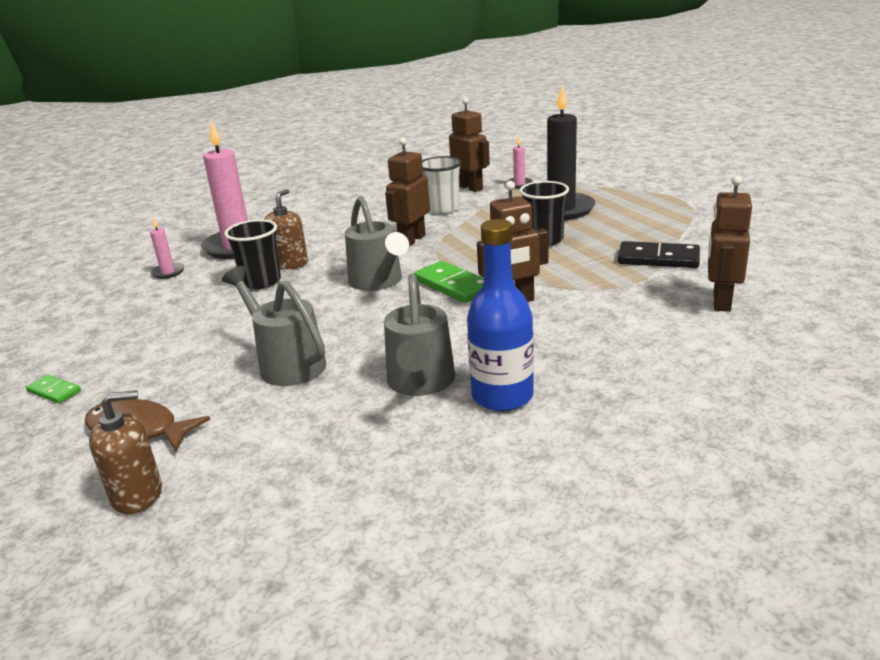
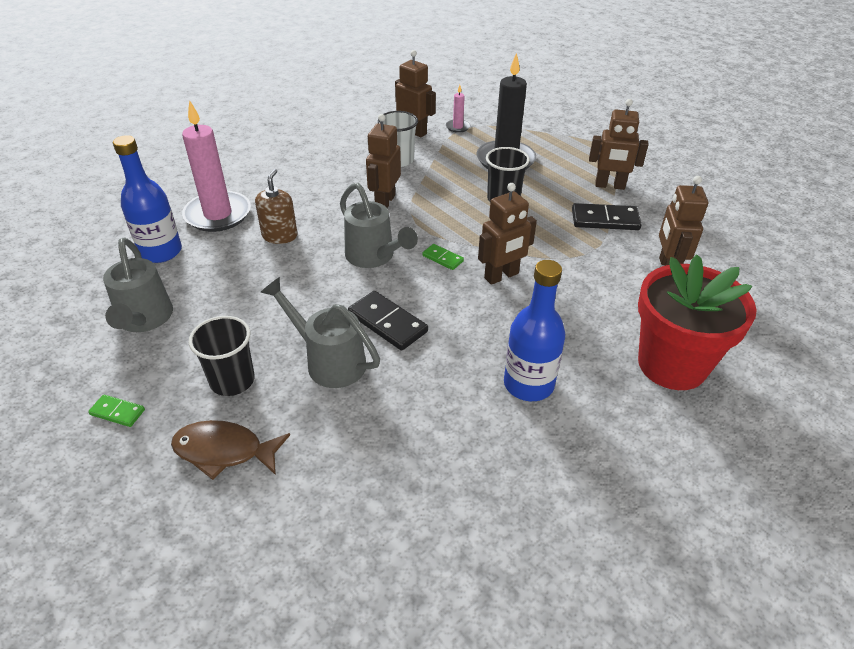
camera: 15 degrees left, 15 degrees up
brown soap dispenser [89,390,162,514] -> none
pink candle [150,217,184,279] -> blue bottle [113,135,182,263]
black cup [224,219,281,289] -> black cup moved to [189,316,255,396]
grey watering can [384,274,455,396] -> grey watering can moved to [103,238,173,332]
green domino [414,261,484,303] -> green domino [422,244,464,270], size x0.55
none -> black domino [348,291,428,350]
none -> brown robot [589,99,649,190]
none -> red flower pot [638,254,757,390]

